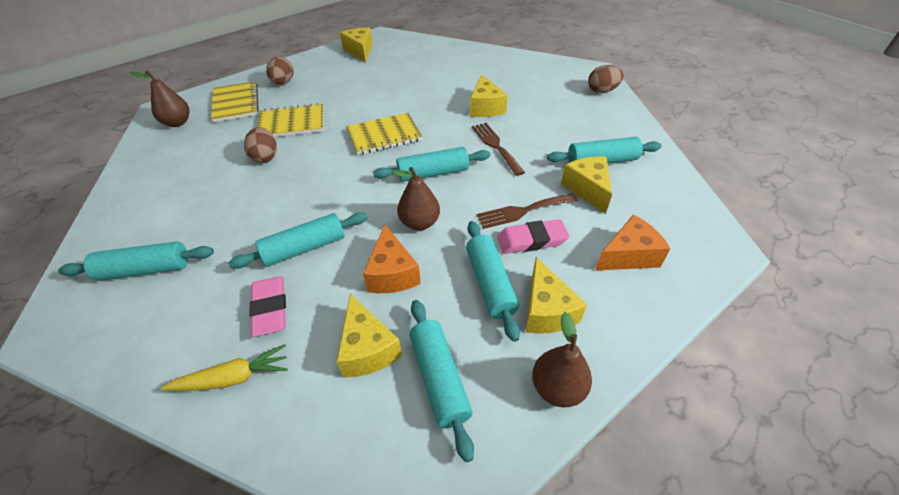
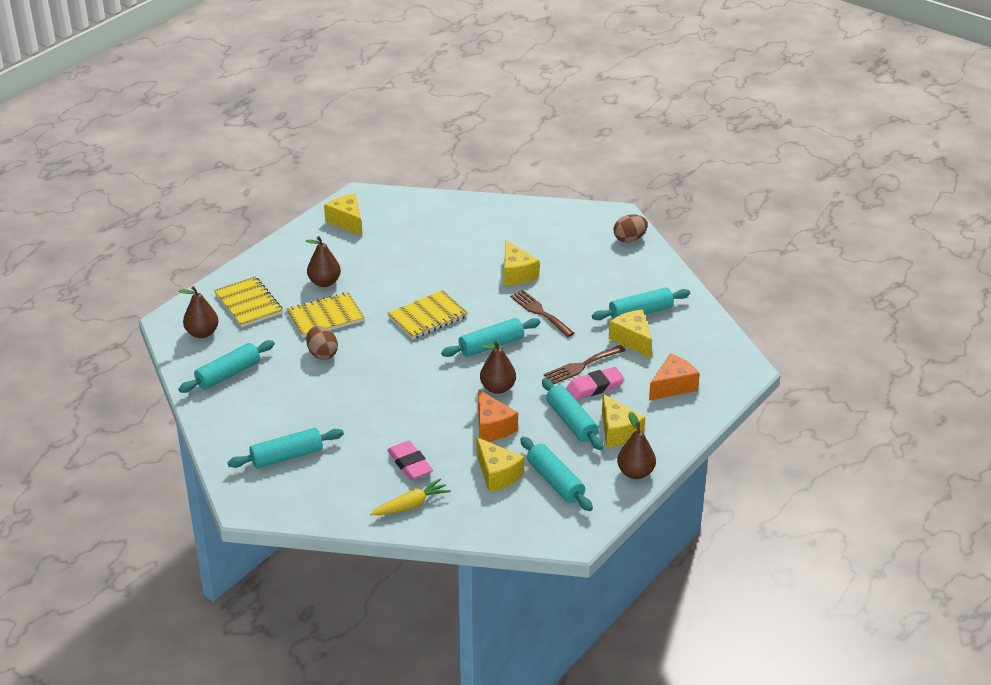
camera: 15 degrees left, 10 degrees down
turquoise rolling pin [228,212,368,269] -> turquoise rolling pin moved to [179,340,275,393]
brown egg [266,57,294,85] -> none
none -> brown pear [306,236,341,287]

